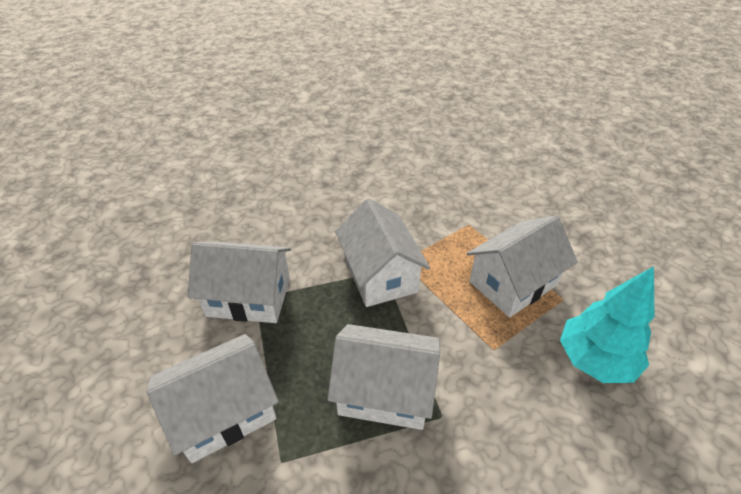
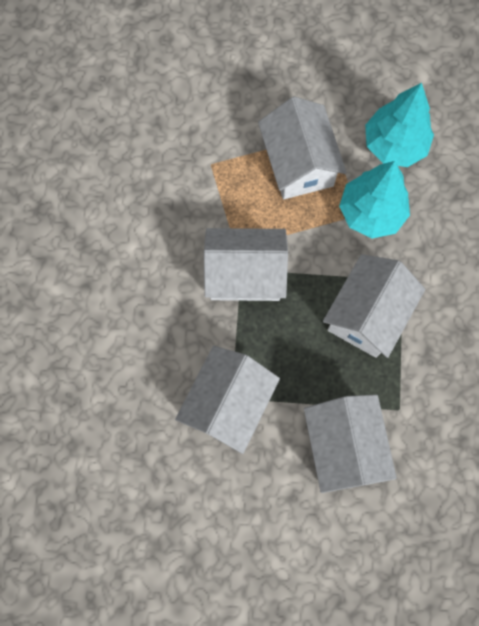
camera: 70 degrees left, 30 degrees up
none -> turquoise tree [339,161,410,239]

